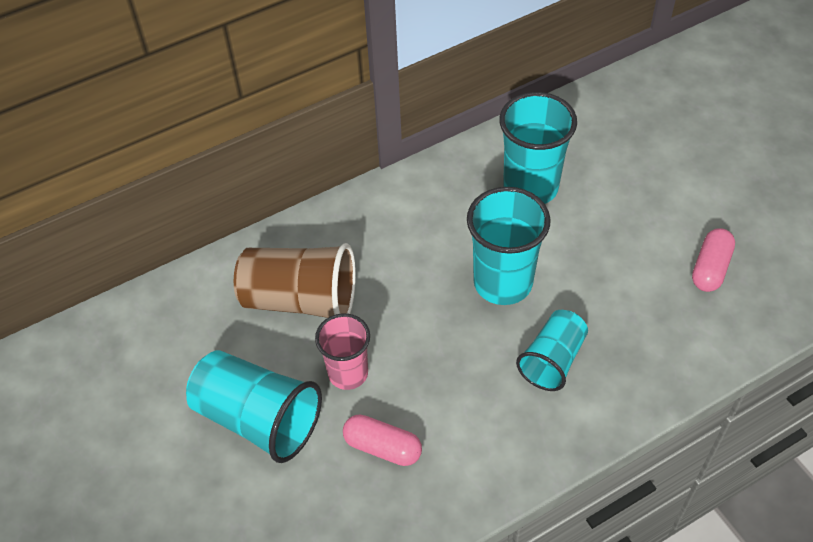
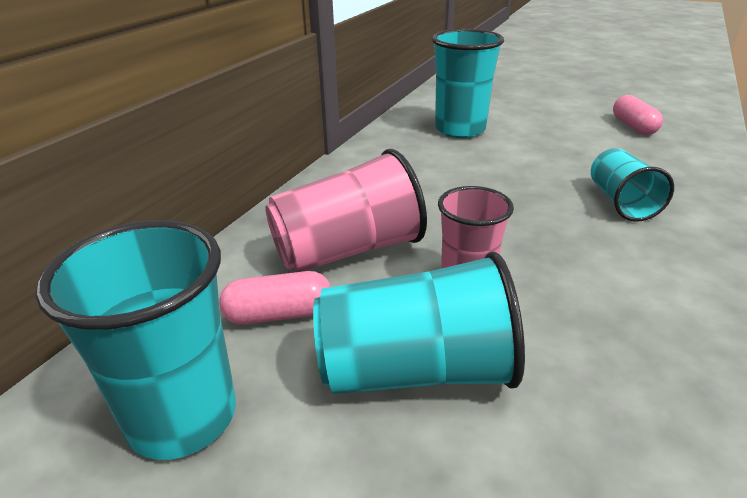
camera: 35 degrees left, 20 degrees down
brown cup [234,243,356,318] -> pink cup [265,149,427,272]
pink capsule [343,414,422,466] -> pink capsule moved to [219,271,331,325]
turquoise cup [467,187,551,305] -> turquoise cup moved to [35,220,236,460]

